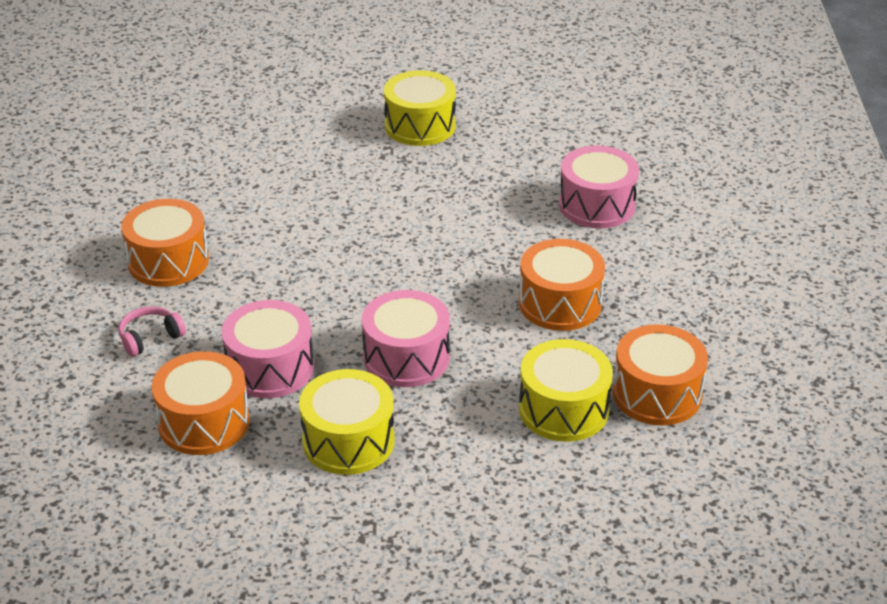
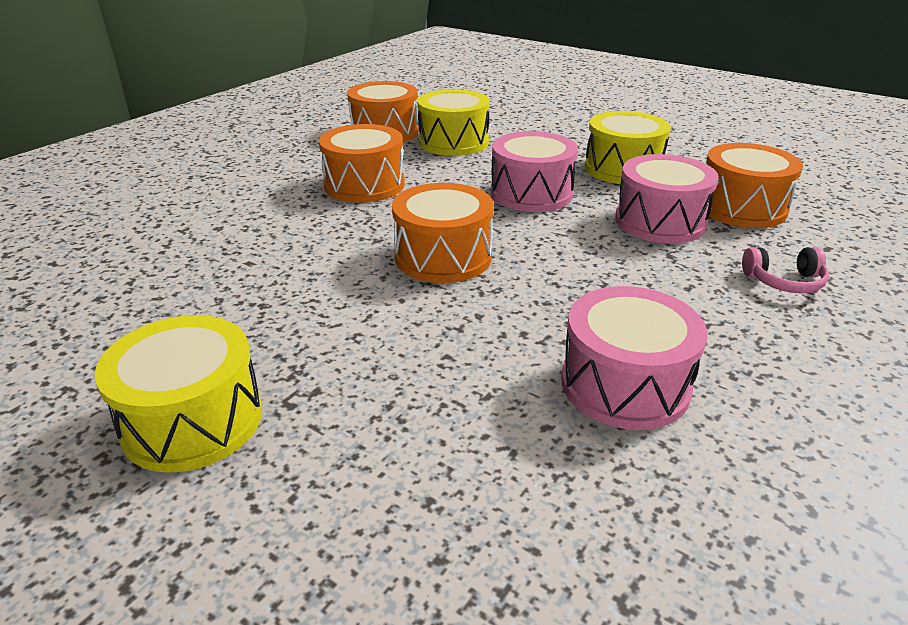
camera: 145 degrees left, 5 degrees down
orange drum [121,199,209,287] -> orange drum moved to [392,183,494,283]
pink drum [559,146,639,228] -> pink drum moved to [561,286,707,430]

